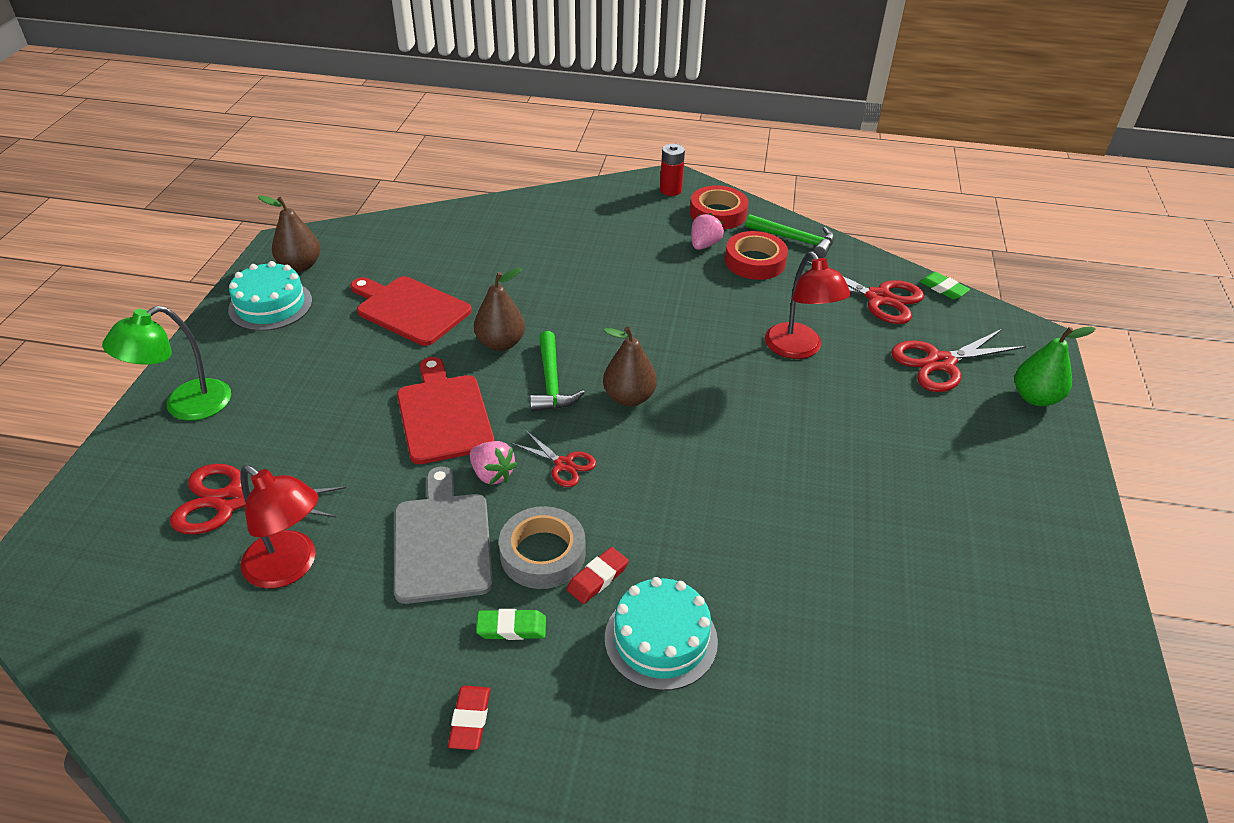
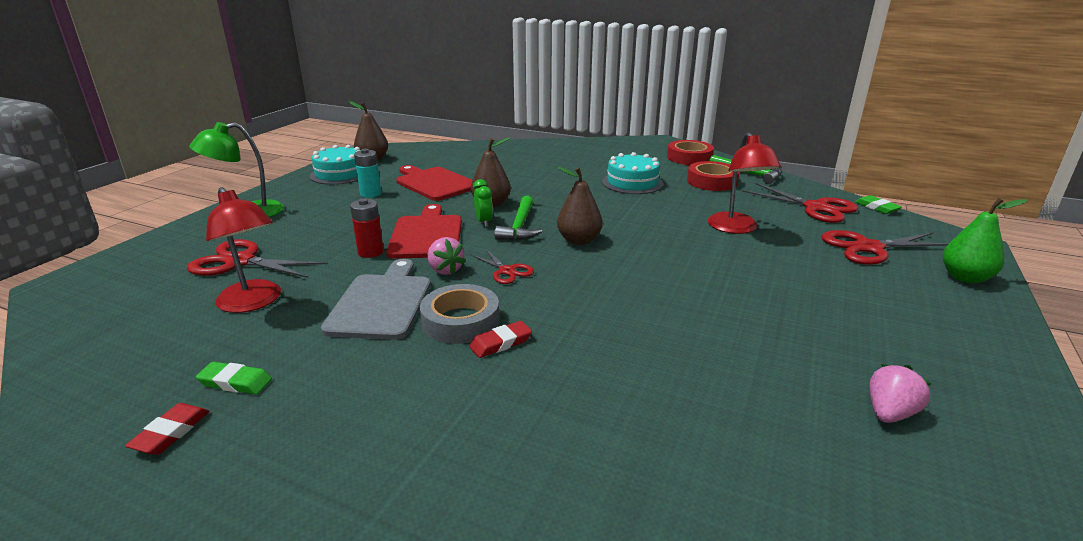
camera: 15 degrees right, 15 degrees down
red eraser [448,686,490,750] -> red eraser moved to [125,403,210,455]
green eraser [476,609,546,640] -> green eraser moved to [196,362,272,394]
turquoise cake [605,577,718,691] -> turquoise cake moved to [602,152,664,194]
red battery [660,144,685,196] -> red battery moved to [350,198,384,258]
pink strawberry [691,213,724,250] -> pink strawberry moved to [870,364,931,423]
none -> turquoise battery [354,149,381,198]
none -> green clock [473,179,493,227]

